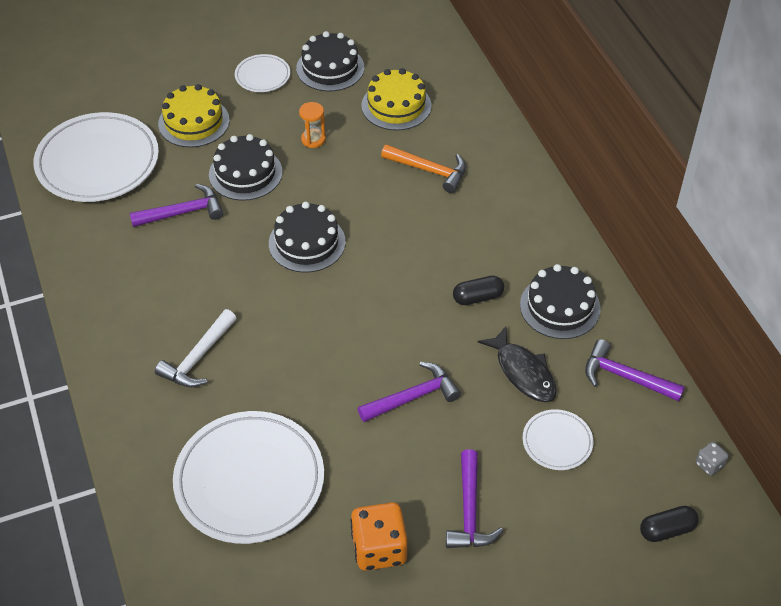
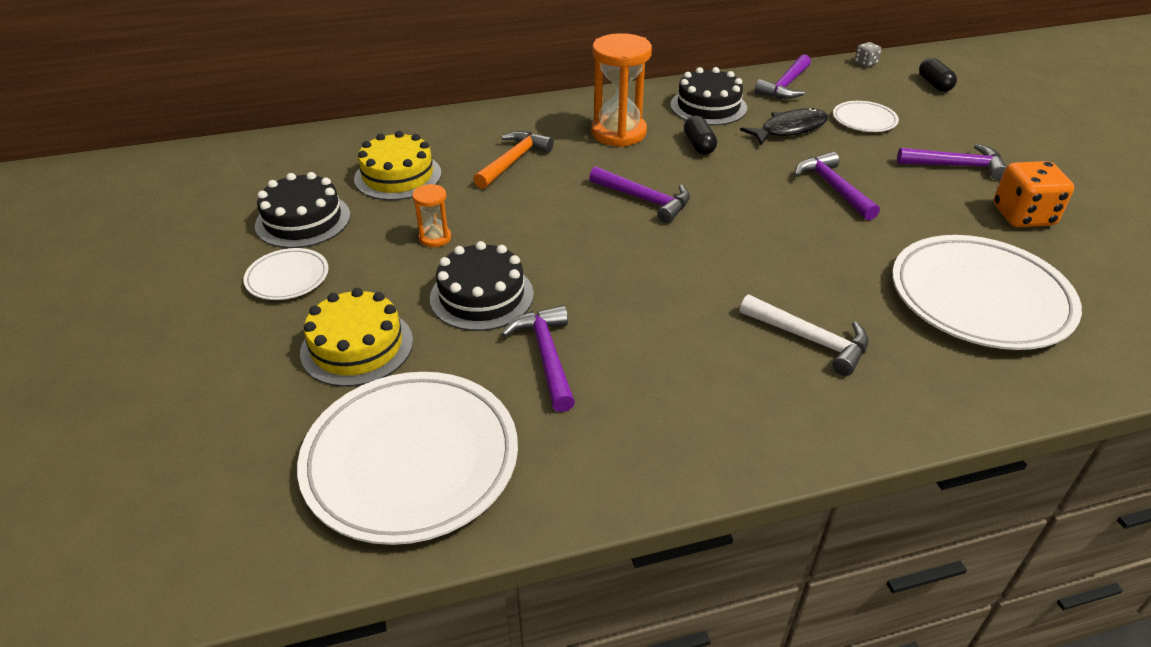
camera: 85 degrees left, 10 degrees down
black cake [269,202,346,273] -> none
none -> purple hammer [589,166,690,223]
none -> orange hourglass [591,33,652,147]

